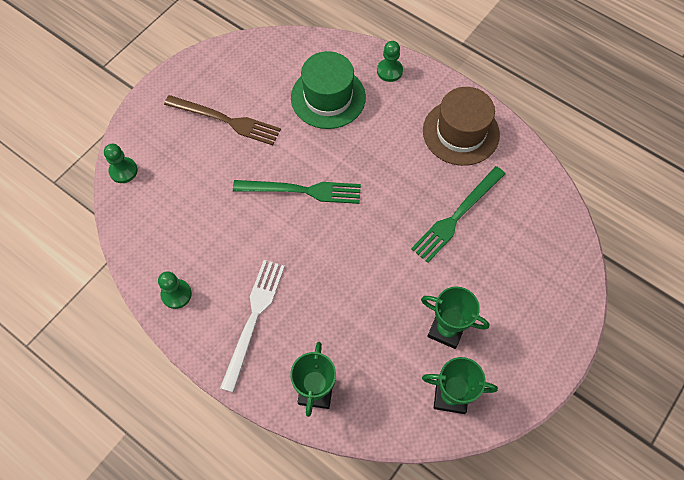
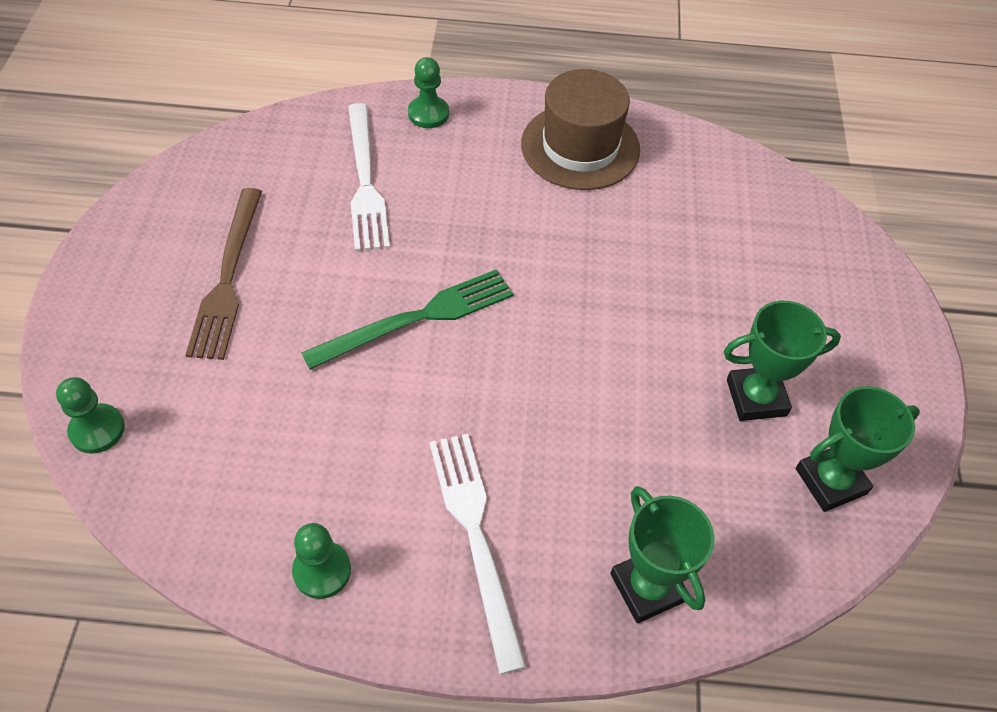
camera: 35 degrees left, 10 degrees down
brown fork [164,95,281,145] -> brown fork turned 105 degrees clockwise [186,188,262,360]
green hat [291,51,366,129] -> white fork [348,103,390,251]
green fork [411,166,505,263] -> none

